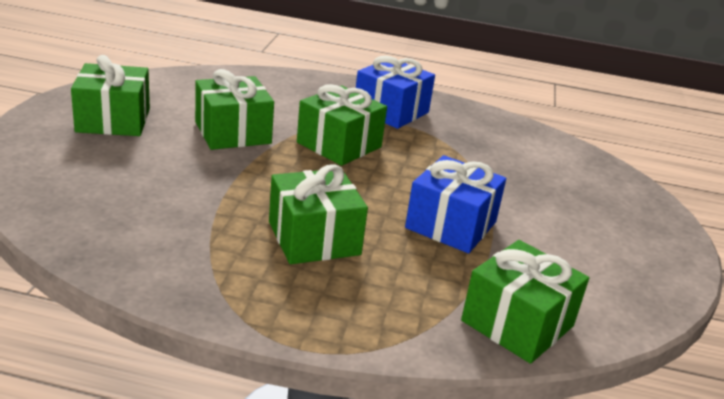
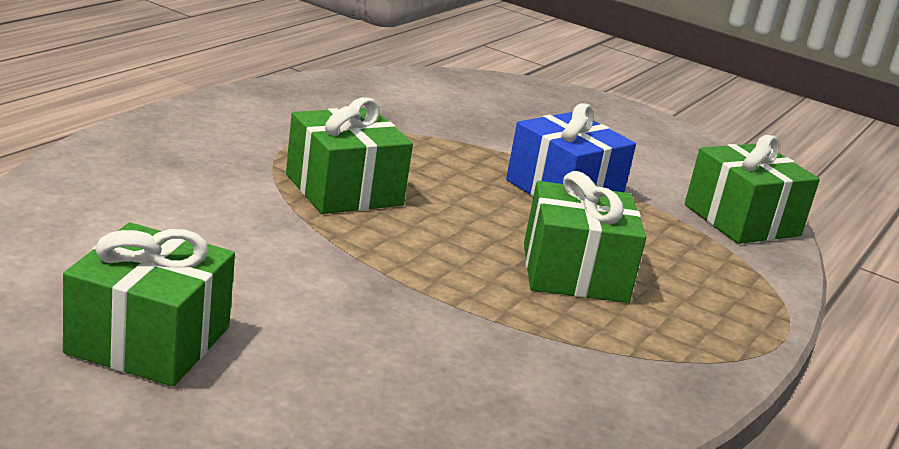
camera: 70 degrees left, 5 degrees down
green gift [195,69,274,150] -> none
blue gift [356,56,435,129] -> none

